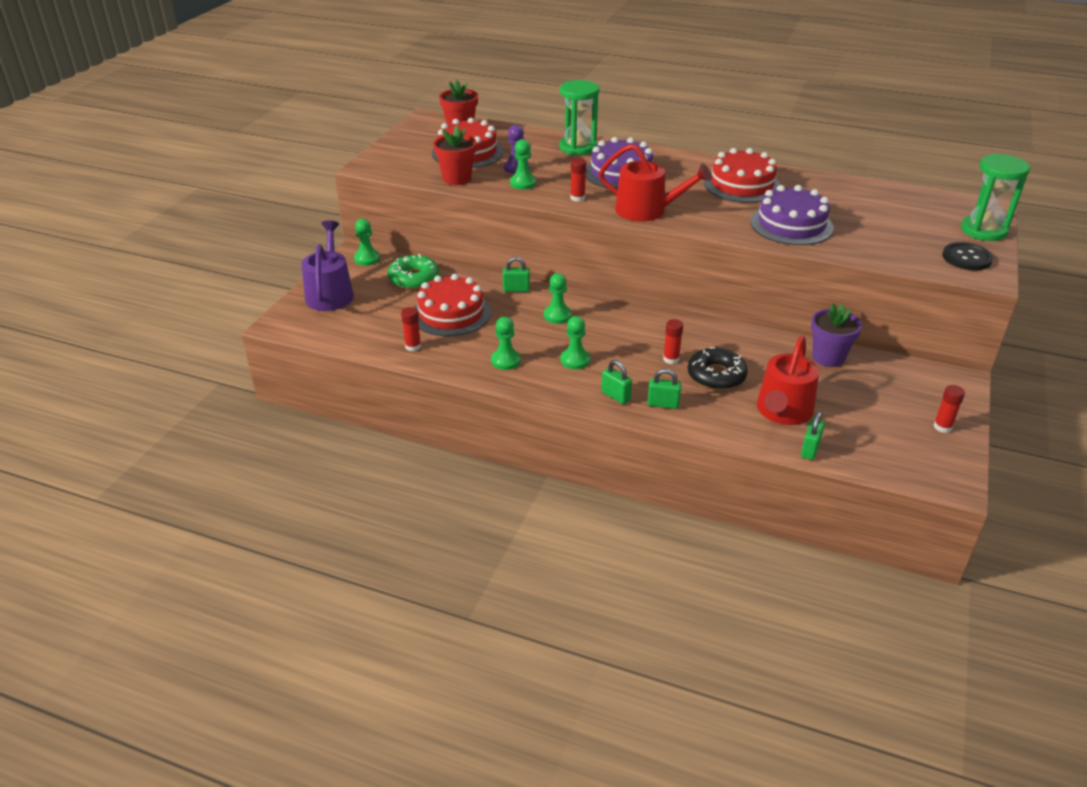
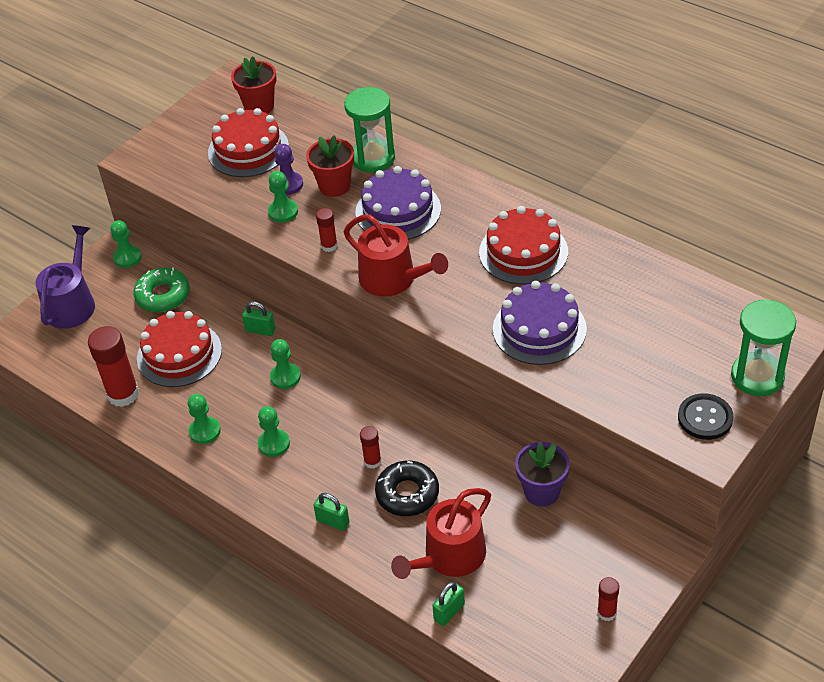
camera: 20 degrees right, 10 degrees up
red glue stick [401,307,421,351] -> red glue stick [88,326,139,407], size x1.92
red flower pot [433,126,476,185] -> red flower pot moved to [306,135,354,197]
green padlock [601,360,632,404] -> none

